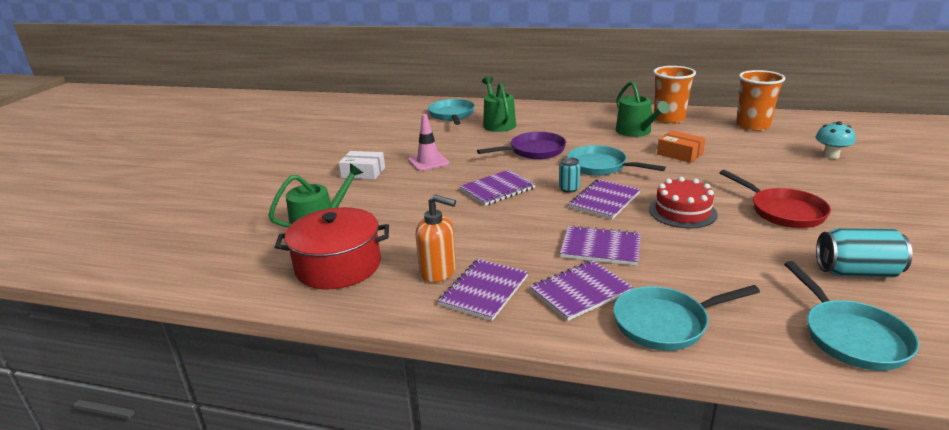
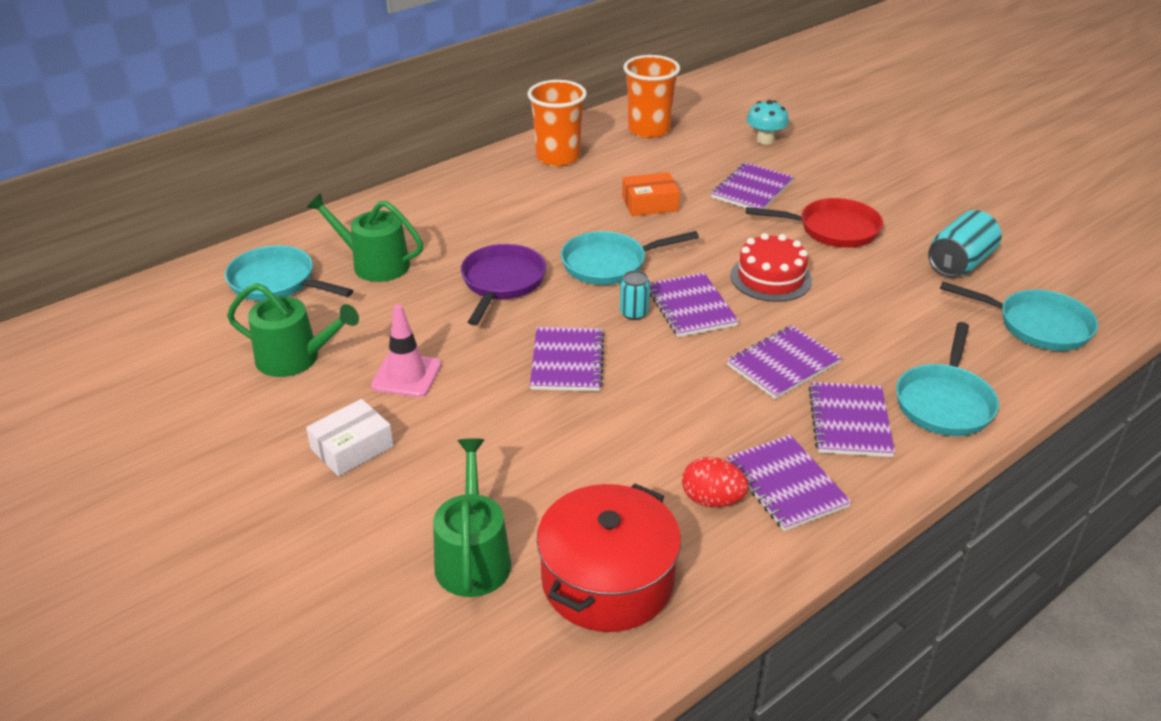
camera: 55 degrees left, 10 degrees up
orange soap dispenser [416,195,456,283] -> red egg [682,457,748,507]
green watering can [616,81,670,137] -> green watering can moved to [227,283,359,377]
none -> purple notebook [711,162,794,209]

